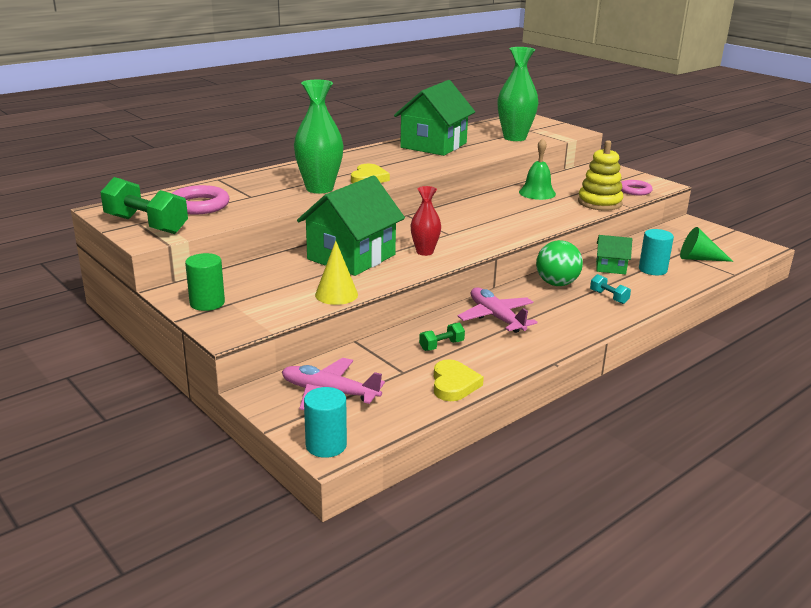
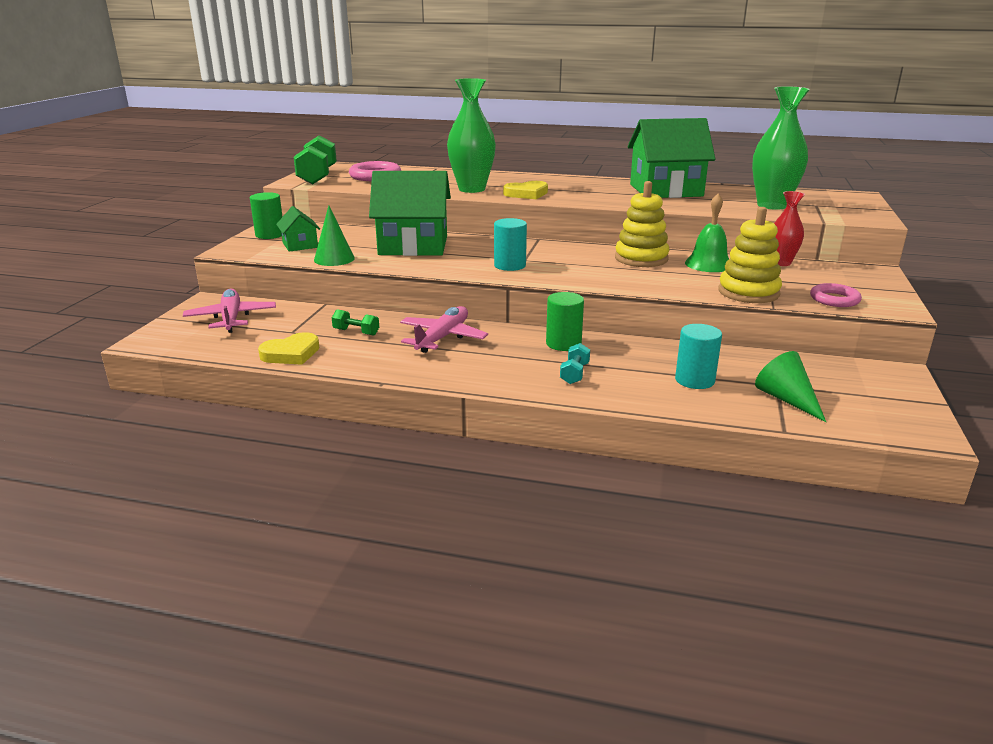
camera: 55 degrees right, 0 degrees up
turquoise cylinder [304,387,347,458] -> turquoise cylinder moved to [494,218,527,271]
yellow cone [315,241,358,305] -> green cone [314,205,355,266]
red vase [411,186,441,256] -> red vase moved to [774,191,805,266]
green ball [536,240,583,286] -> green cylinder [546,292,584,351]
green house [596,235,632,275] -> green house moved to [276,206,320,252]
none -> yellow stacking toy [615,181,670,267]

